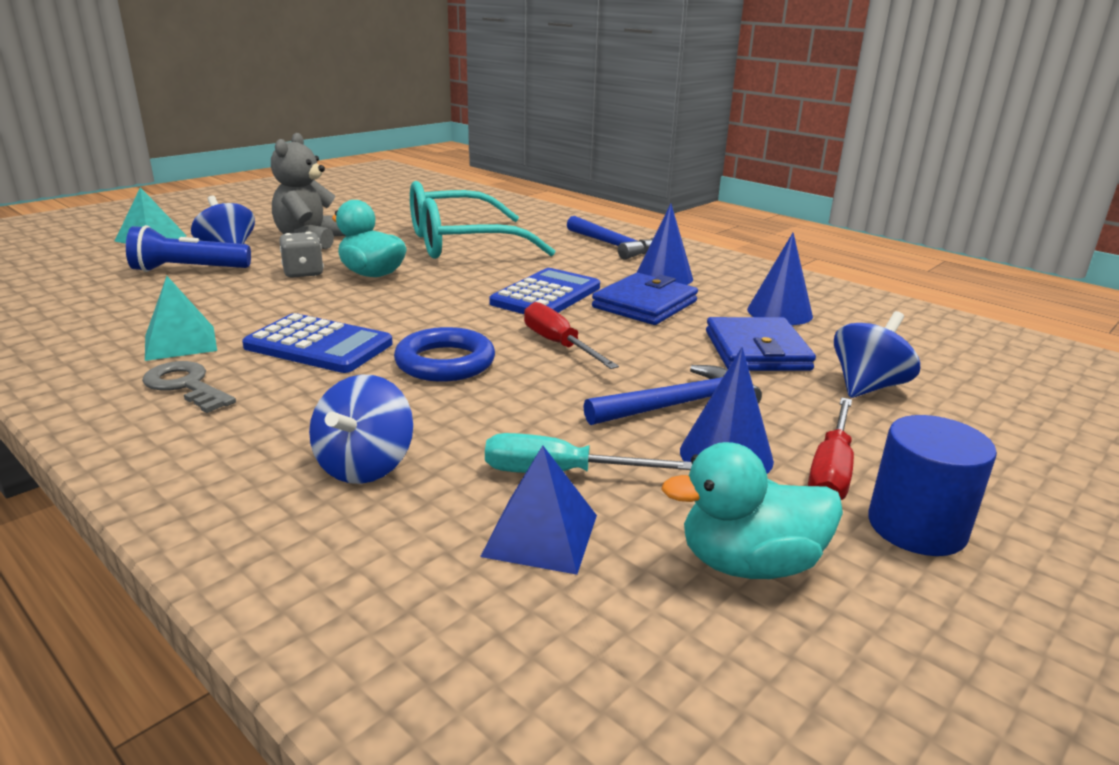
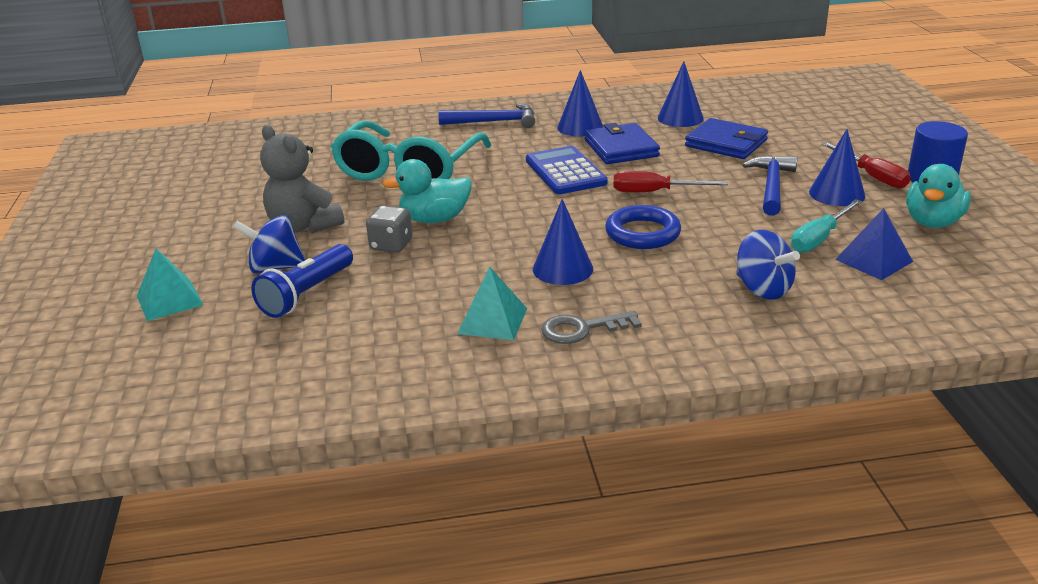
camera: 50 degrees left, 5 degrees up
blue calculator [242,313,393,373] -> blue cone [533,199,593,285]
blue spinning top [834,311,920,398] -> none

